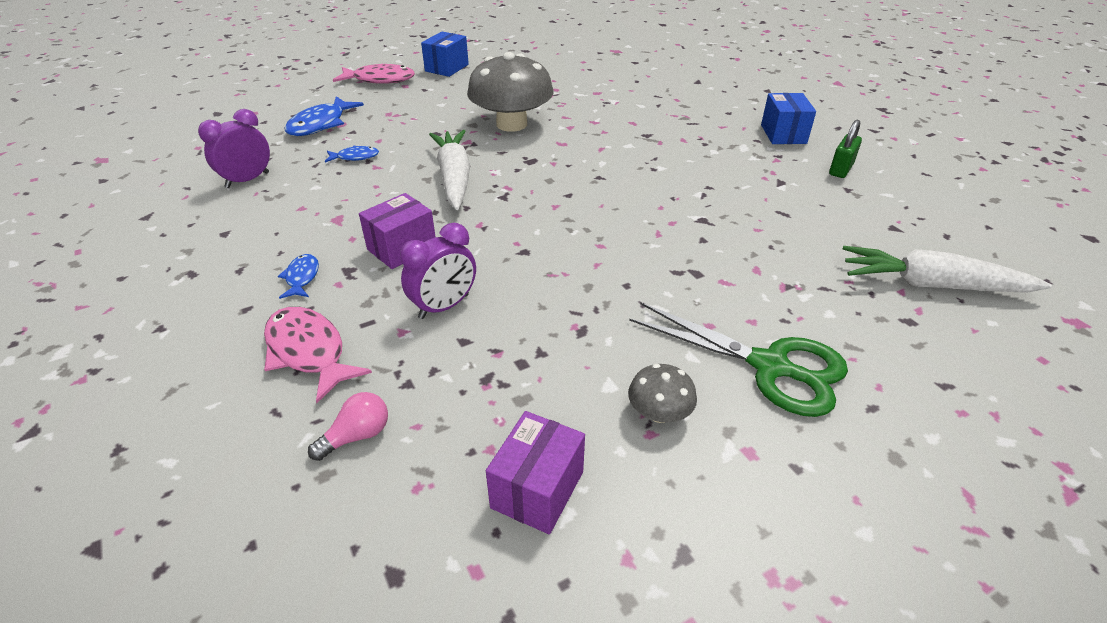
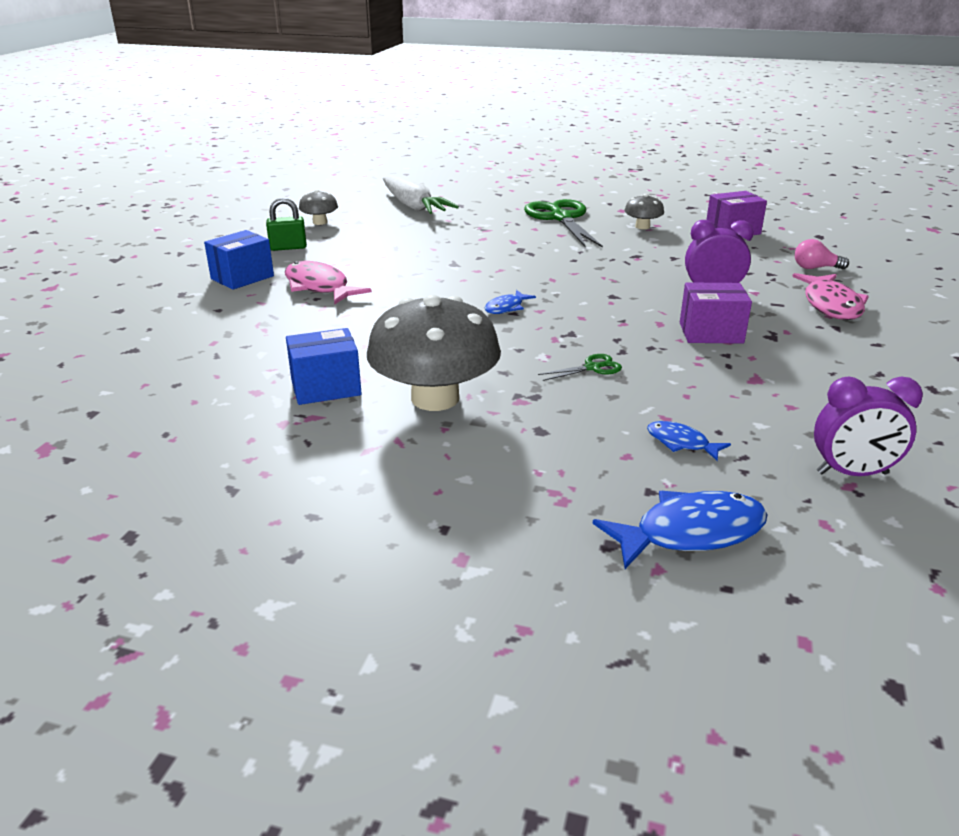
camera: 135 degrees left, 10 degrees down
blue fish [278,254,319,299] -> blue fish moved to [485,290,536,314]
pink fish [333,64,415,84] -> pink fish moved to [285,261,372,305]
blue box [421,32,469,77] -> blue box moved to [286,328,362,405]
white carrot [429,130,470,210] -> green scissors [538,354,622,381]
none -> grey mushroom [299,190,338,225]

